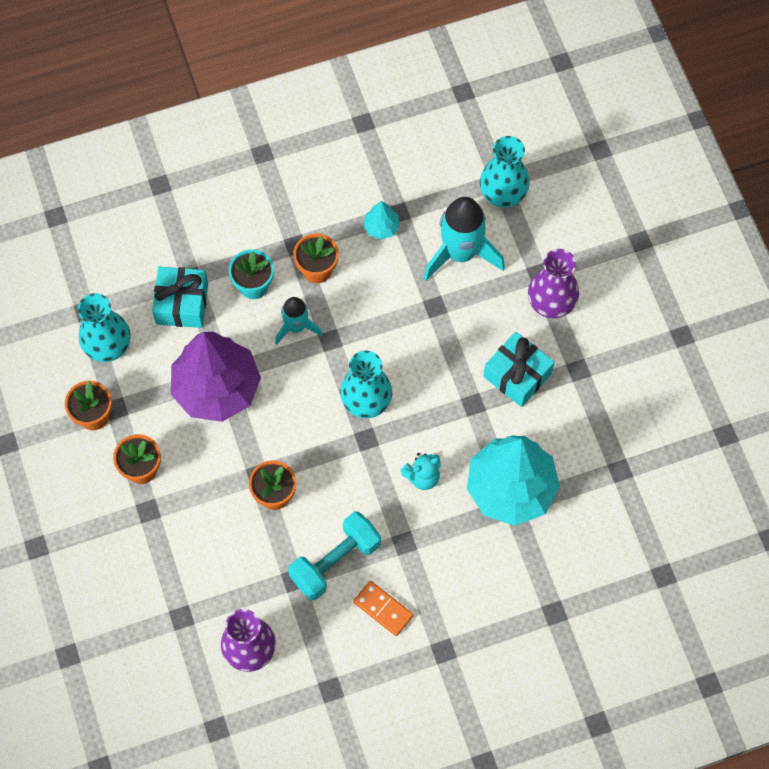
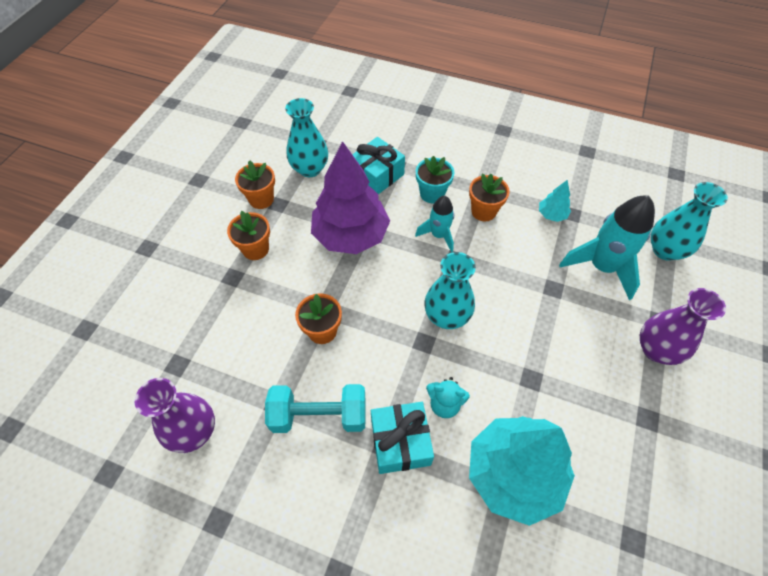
camera: 40 degrees right, 10 degrees down
orange domino [353,581,414,636] -> none
turquoise gift [483,332,554,407] -> turquoise gift moved to [371,402,434,474]

